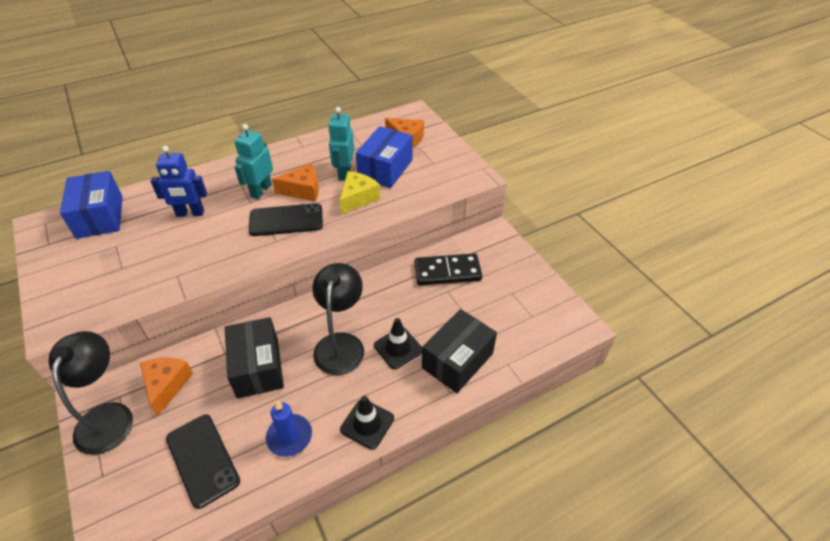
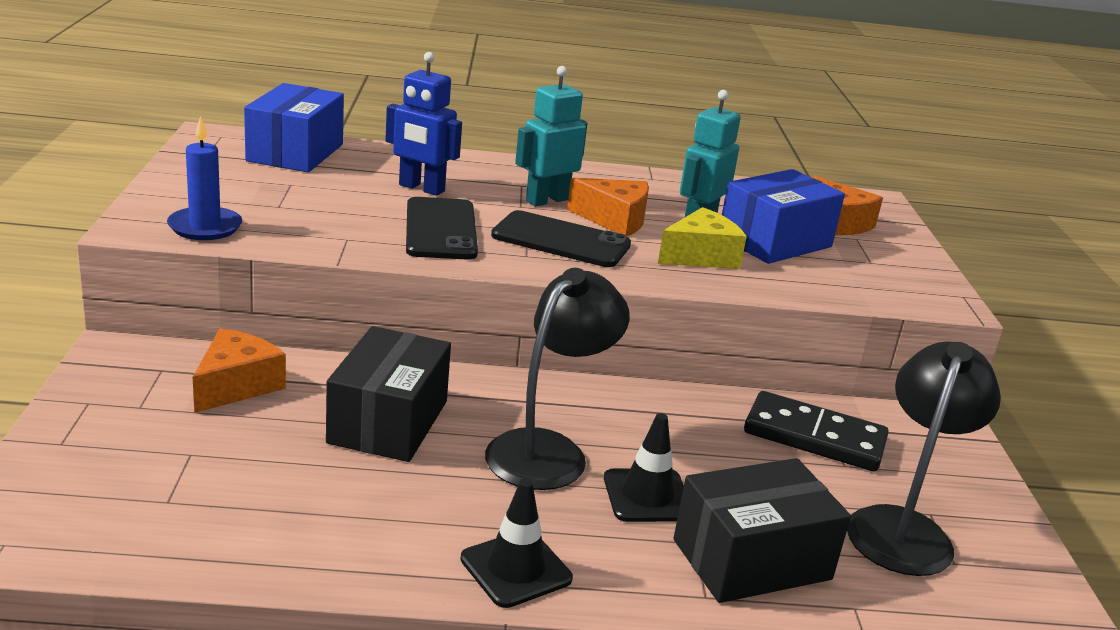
camera: 25 degrees right, 20 degrees down
black lamp [49,331,133,455] -> black lamp moved to [847,341,1001,576]
black phone [166,415,240,509] -> black phone moved to [406,197,478,260]
blue candle [266,400,312,457] -> blue candle moved to [167,116,242,240]

